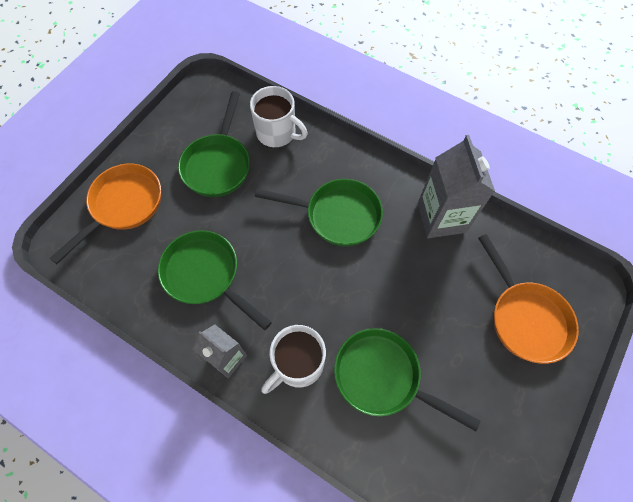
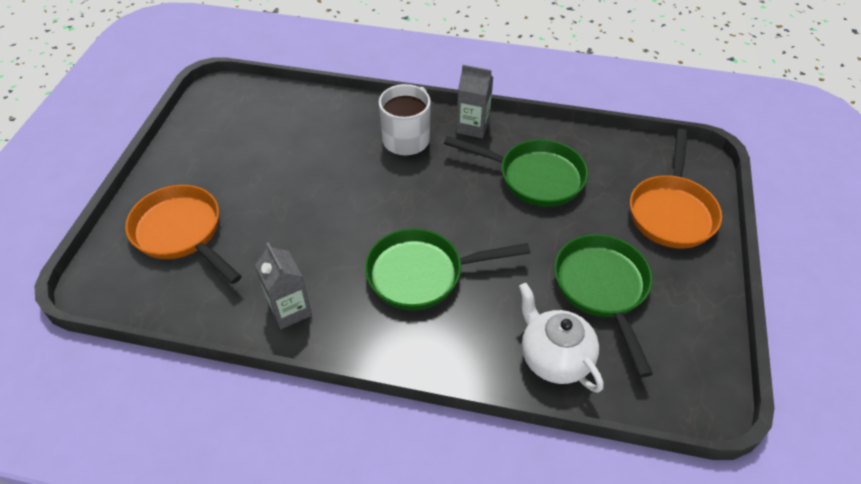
camera: 160 degrees right, 15 degrees down
white mug [250,86,308,147] -> white teapot [519,283,604,393]
green pan [334,328,481,431] -> none
grey carton [417,135,495,238] -> grey carton [255,242,312,329], size x0.63

